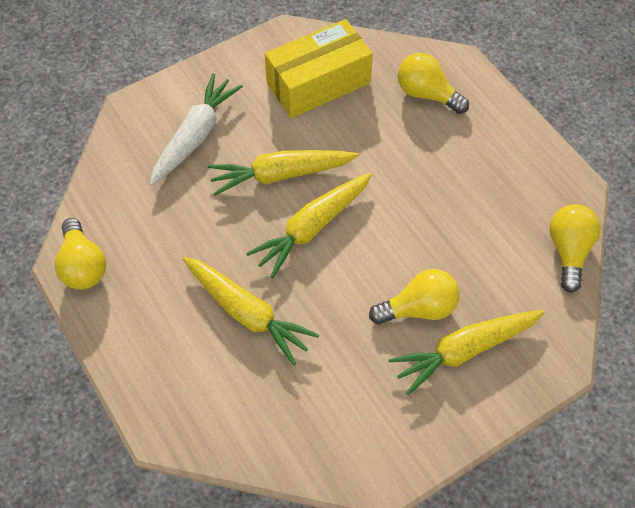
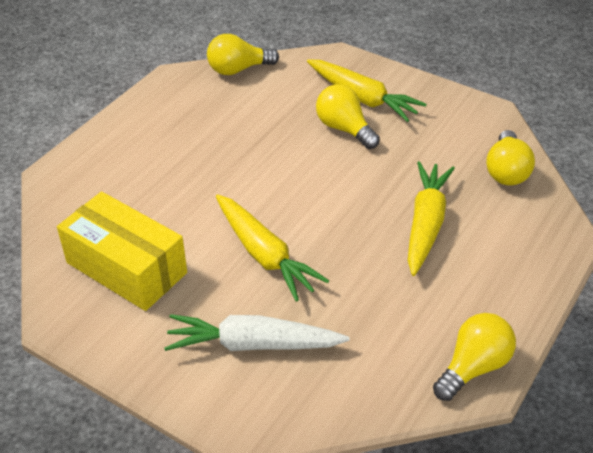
camera: 115 degrees left, 15 degrees down
yellow carrot [246,173,372,278] -> none
yellow light bulb [398,53,469,114] -> yellow light bulb moved to [486,130,535,185]

